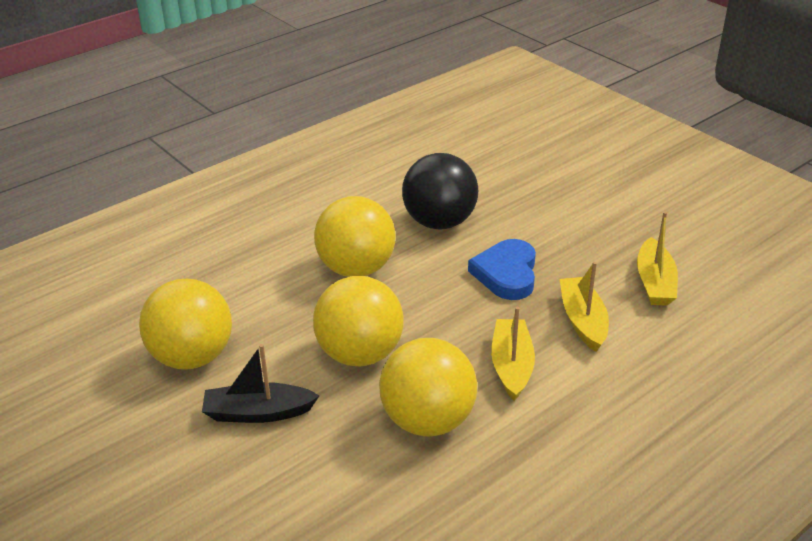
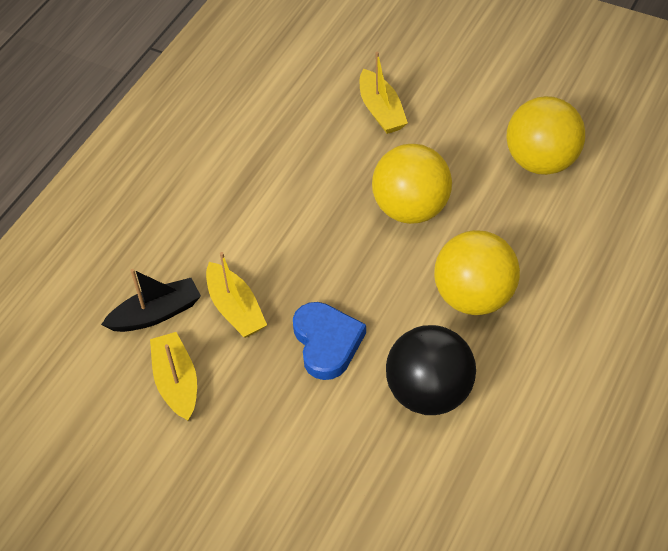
camera: 160 degrees right, 15 degrees up
black boat [202,344,319,423] -> black boat moved to [101,269,201,332]
yellow ball [379,338,477,436] -> none
yellow boat [491,307,535,401] -> yellow boat moved to [360,52,408,134]

